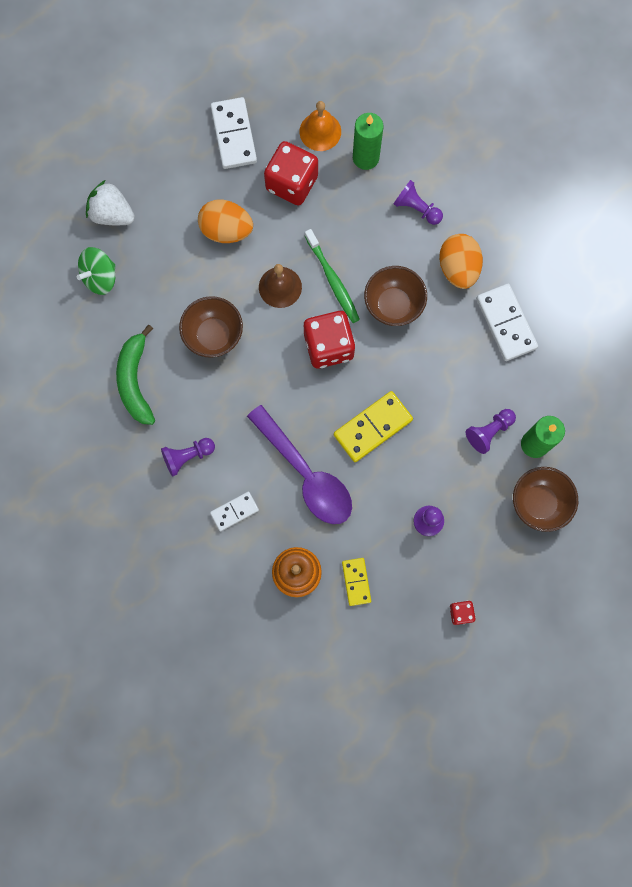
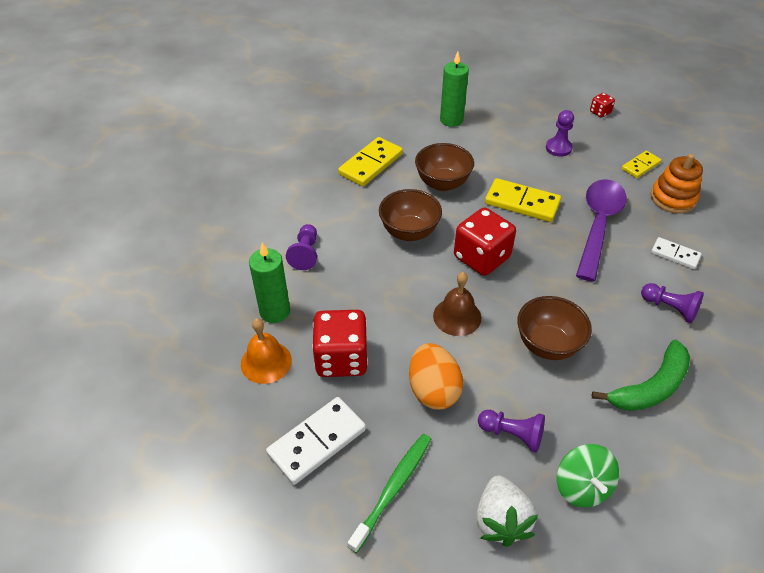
camera: 120 degrees left, 30 degrees down
green spinning top [77,247,116,295] -> green spinning top turned 60 degrees clockwise [557,444,619,508]
green toothbrush [305,229,360,323] -> green toothbrush moved to [348,434,431,553]
orange egg [439,234,483,289] -> none
purple pawn [466,409,516,454] -> purple pawn moved to [478,410,545,453]
white domino [476,284,538,361] -> yellow domino [338,137,403,186]
brown bowl [513,467,578,532] -> brown bowl moved to [415,143,474,191]

